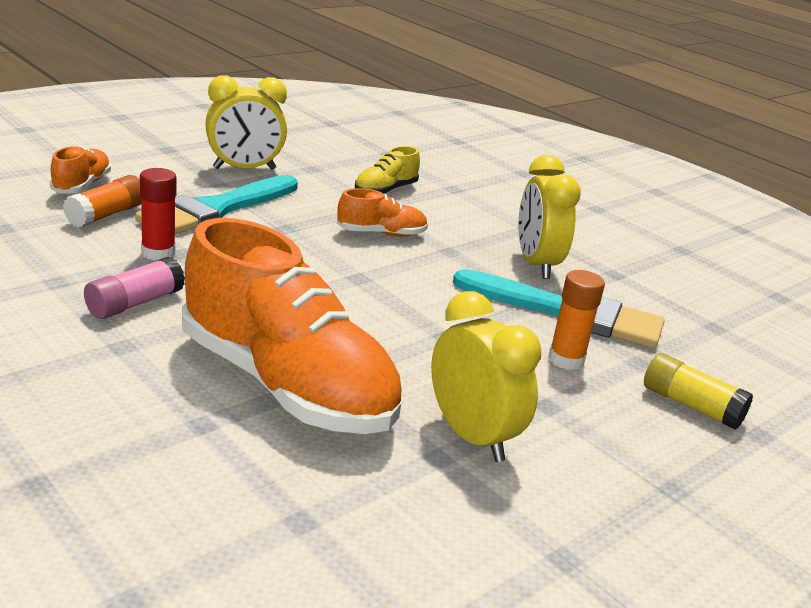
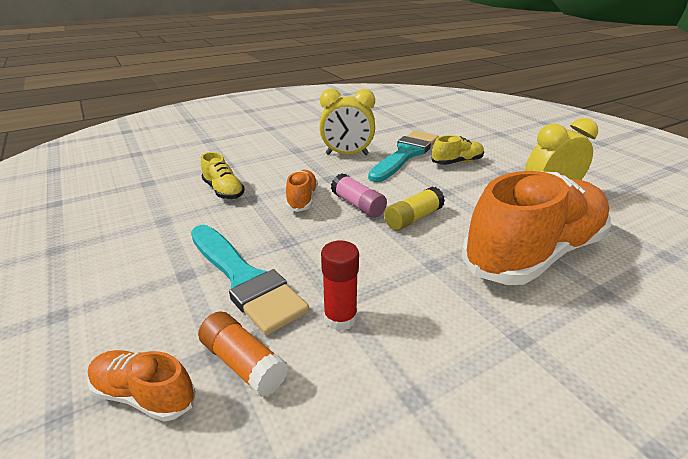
camera: 75 degrees left, 5 degrees up
pink glue stick [84,257,185,319] -> pink glue stick moved to [331,173,387,218]
yellow clock [205,75,287,170] -> none
orange glue stick [548,270,605,370] -> yellow shoe [432,135,484,165]
yellow glue stick [644,353,753,430] -> yellow glue stick moved to [384,187,445,230]

